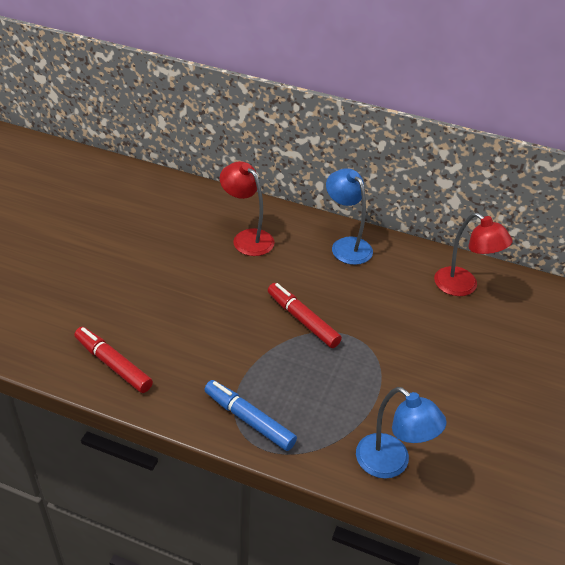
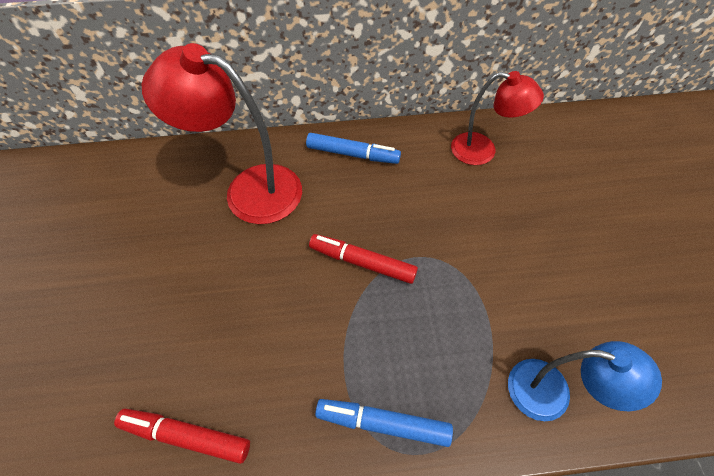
camera: 25 degrees left, 15 degrees up
red lamp [220,161,275,256] -> red lamp [142,43,302,224], size x1.60
blue lamp [326,168,373,265] -> blue marker [306,133,401,164]

